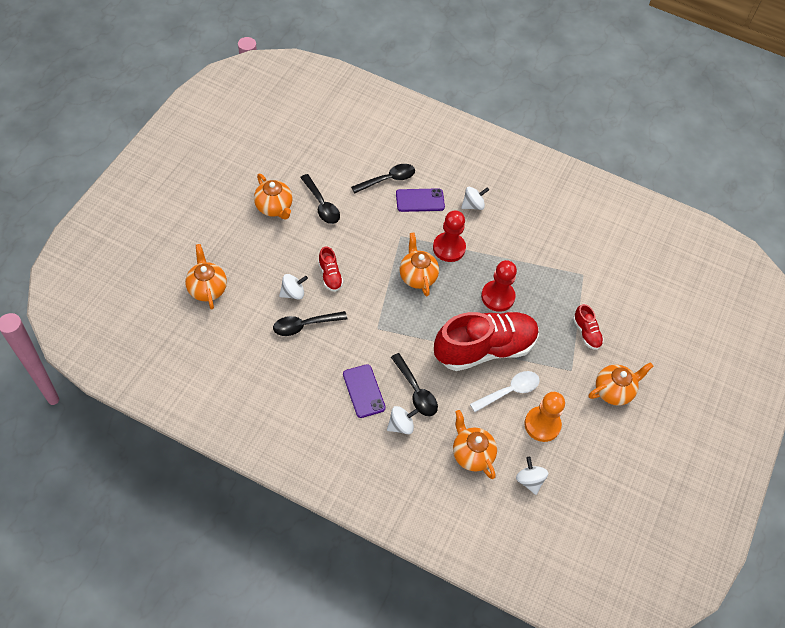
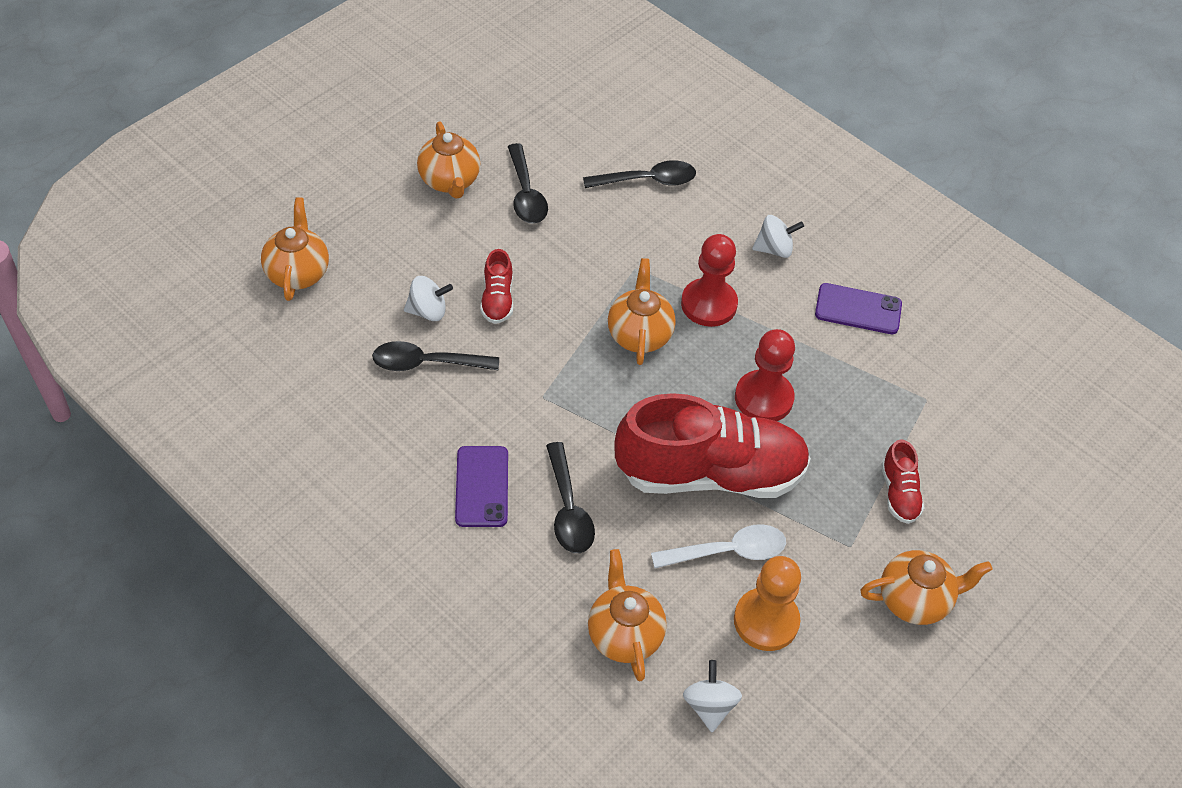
camera: 20 degrees right, 5 degrees down
white spinning top [387,406,419,434] -> none
purple phone [396,188,445,212] -> purple phone moved to [815,283,902,334]

